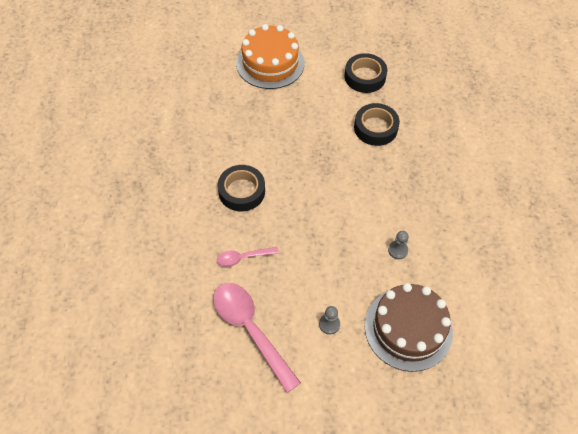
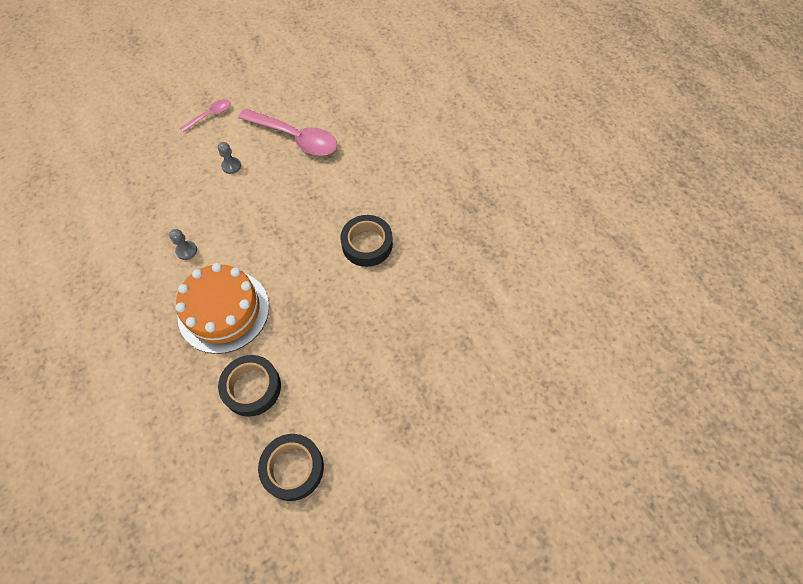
camera: 155 degrees right, 5 degrees up
pink spoon [217,247,279,267] -> pink spoon moved to [180,99,230,133]
orange cake [236,24,305,89] -> orange cake moved to [176,263,269,354]
brown cake [365,283,453,372] -> none

